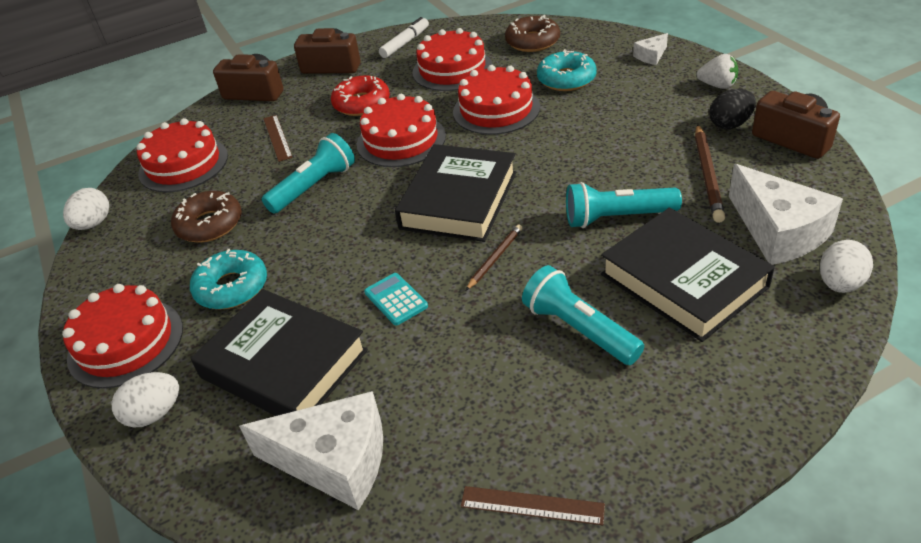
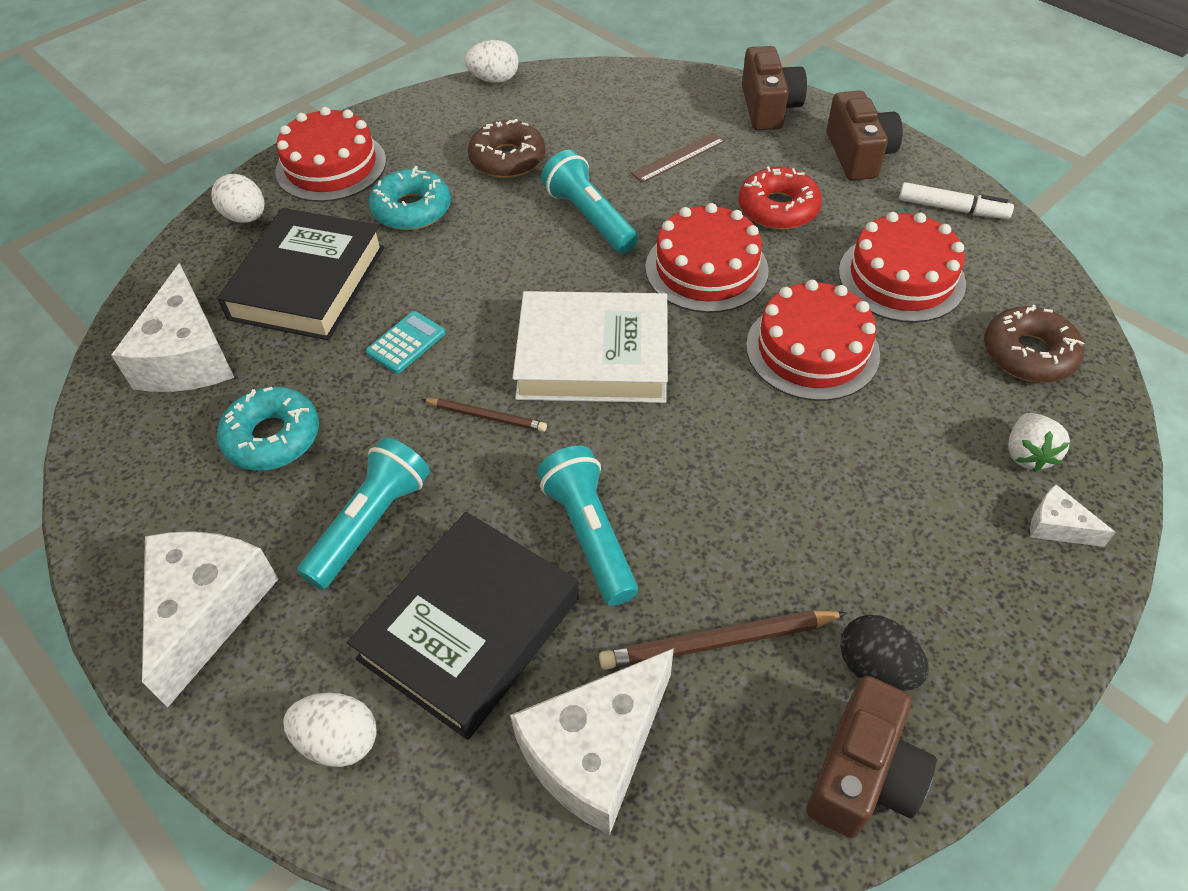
camera: 70 degrees right, 10 degrees up
red cake [136,118,228,192] -> none
turquoise flashlight [262,133,355,214] -> turquoise flashlight turned 150 degrees counterclockwise [541,150,638,253]
black book [395,144,517,242] -> white book [513,291,668,403]
brown ruler [461,486,605,525] -> none
turquoise donut [537,49,597,91] -> turquoise donut moved to [217,387,319,471]
white strawberry [697,54,738,89] -> white strawberry moved to [1008,413,1070,472]
white egg [820,240,873,293] -> white egg moved to [283,693,377,767]
none -> white cheese [142,531,278,707]

